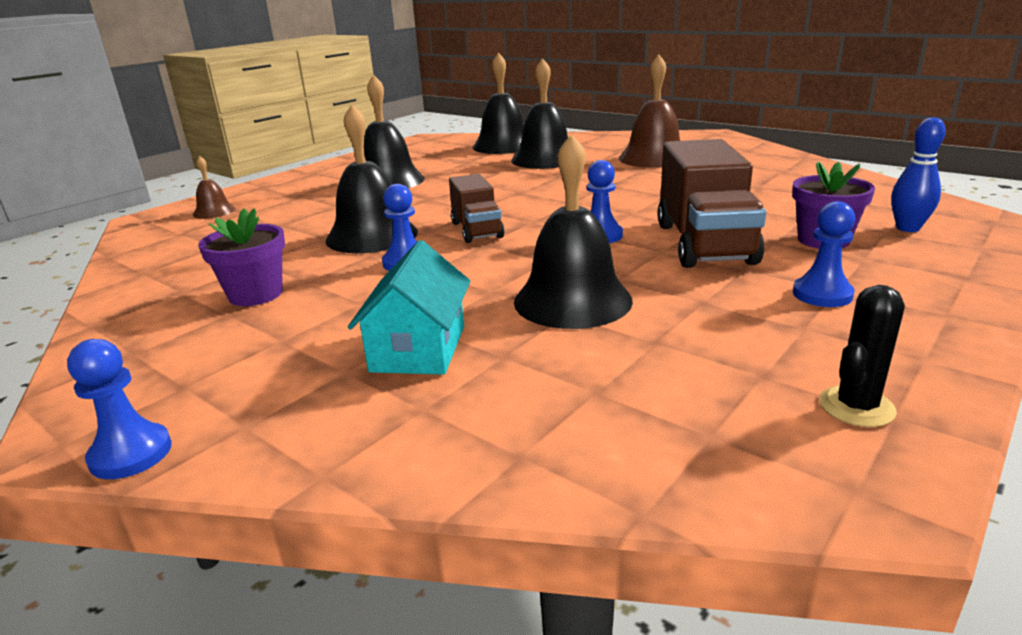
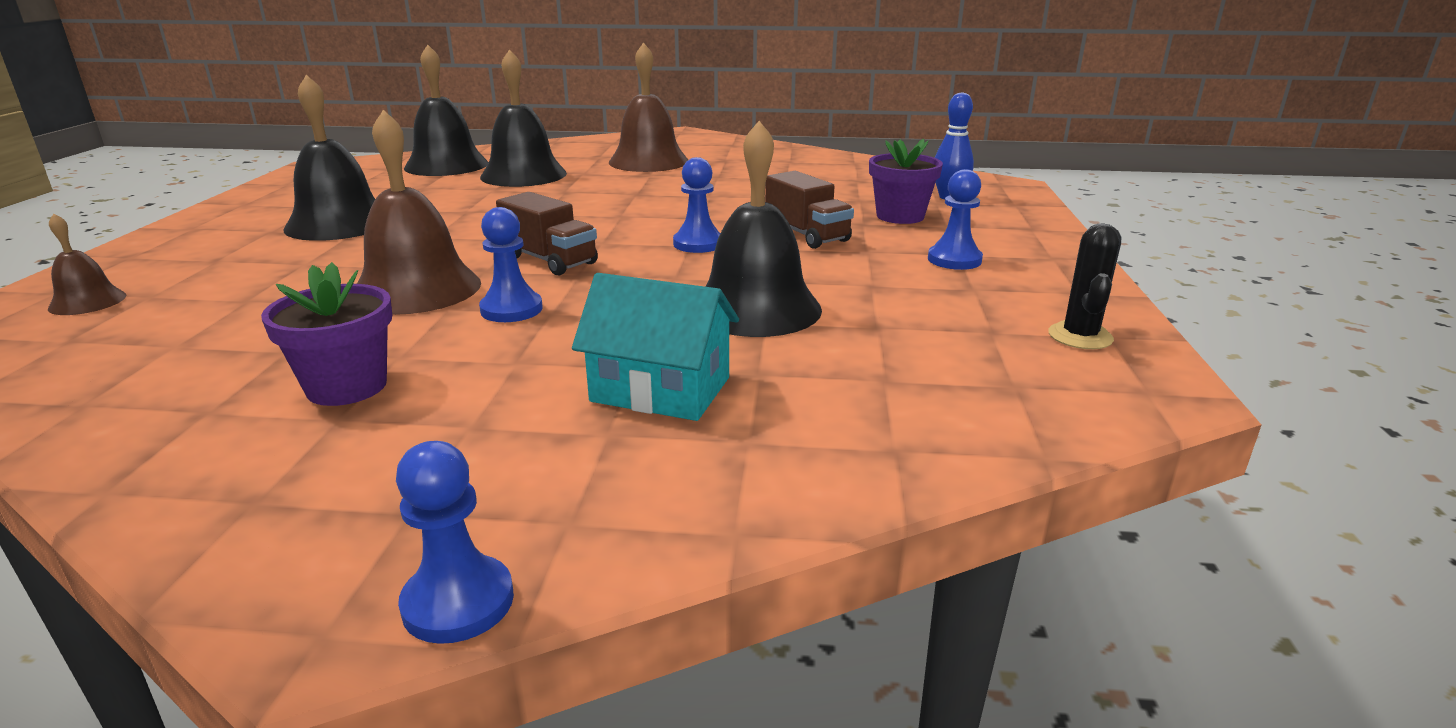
camera: 35 degrees left, 0 degrees up
black bell [326,104,418,253] -> brown bell [357,110,481,315]
turquoise house [348,240,471,375] -> turquoise house turned 45 degrees counterclockwise [572,273,739,421]
brown truck [657,139,766,268] -> brown truck [765,171,854,249], size x0.59

